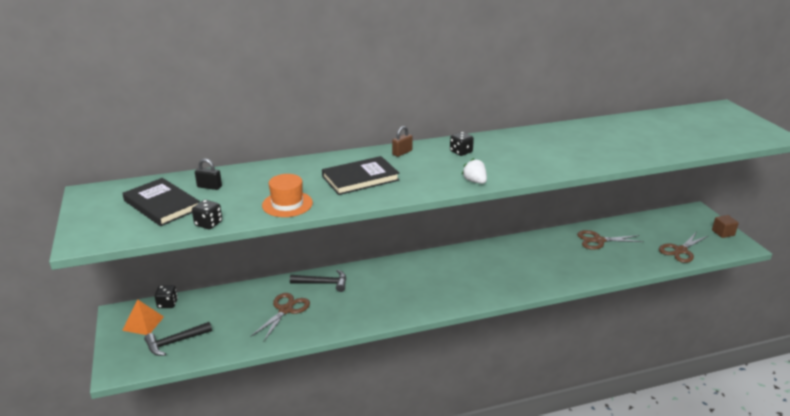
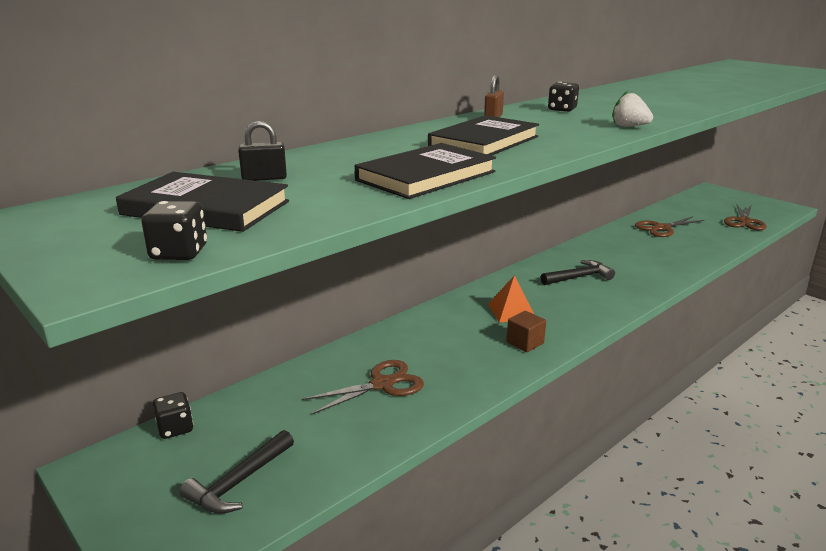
camera: 25 degrees left, 5 degrees down
orange pyramid [122,300,164,335] -> orange pyramid moved to [488,275,535,323]
black dice [192,200,222,229] -> black dice moved to [142,201,207,260]
brown scissors [250,293,310,342] -> brown scissors turned 60 degrees clockwise [302,360,424,415]
orange hat [262,174,313,217] -> black book [355,143,496,199]
black hammer [290,270,346,292] -> black hammer moved to [541,260,615,285]
brown cube [712,215,739,238] -> brown cube moved to [507,311,546,352]

